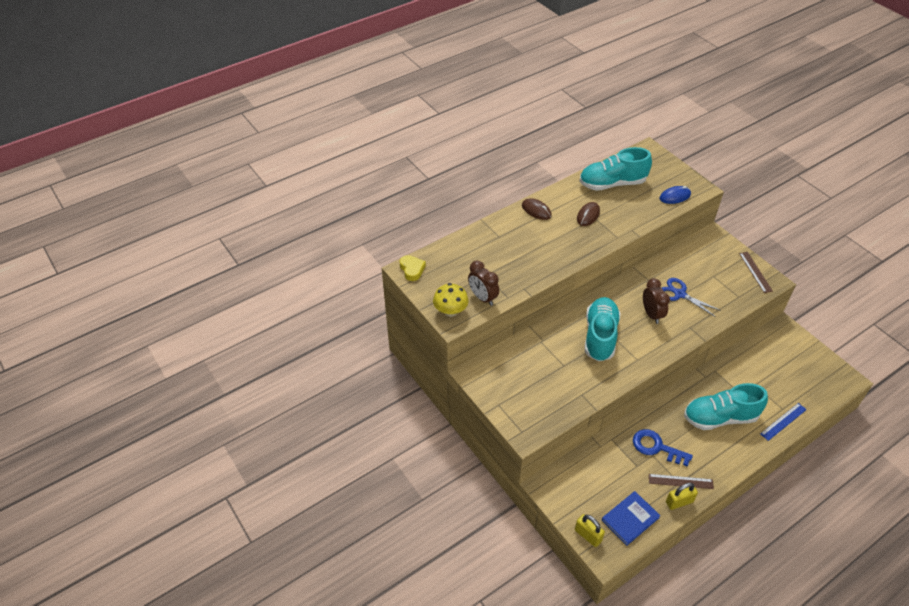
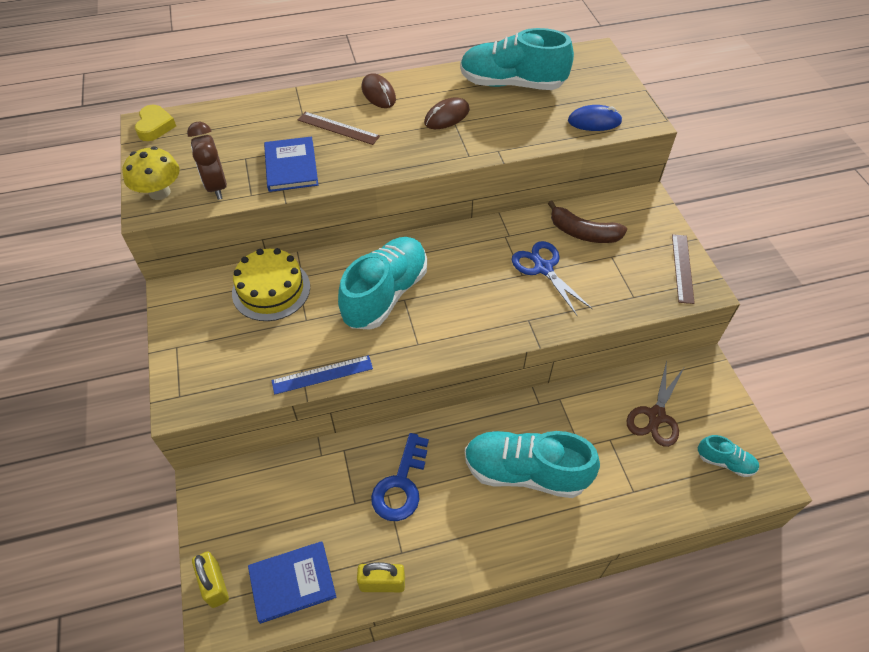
camera: 20 degrees right, 5 degrees up
blue key [633,429,693,467] -> blue key turned 120 degrees counterclockwise [371,433,429,521]
brown clock [643,278,670,324] -> none
brown ruler [649,474,714,489] -> brown ruler moved to [298,112,380,145]
blue ruler [760,403,807,441] -> blue ruler moved to [271,355,373,395]
none -> yellow cake [232,248,310,321]
none -> blue book [264,137,318,192]
none -> brown banana [548,200,627,243]
none -> brown scissors [627,361,684,447]
none -> turquoise shoe [698,435,759,477]

